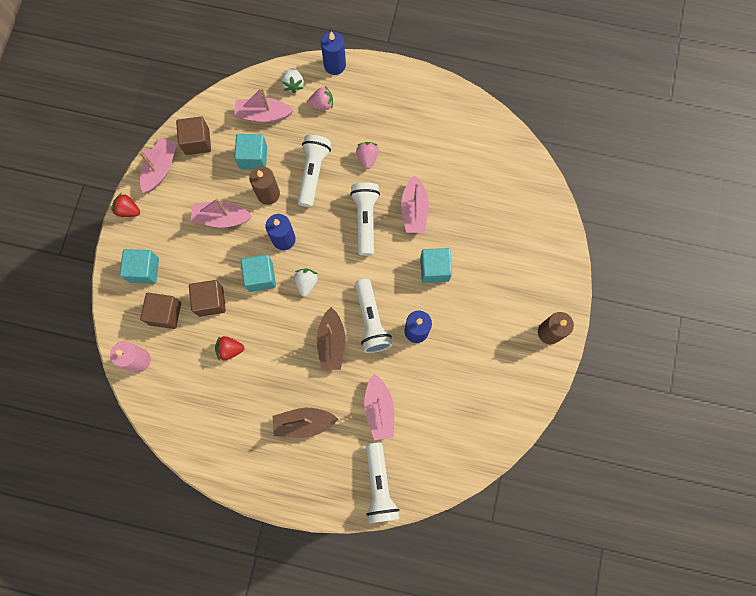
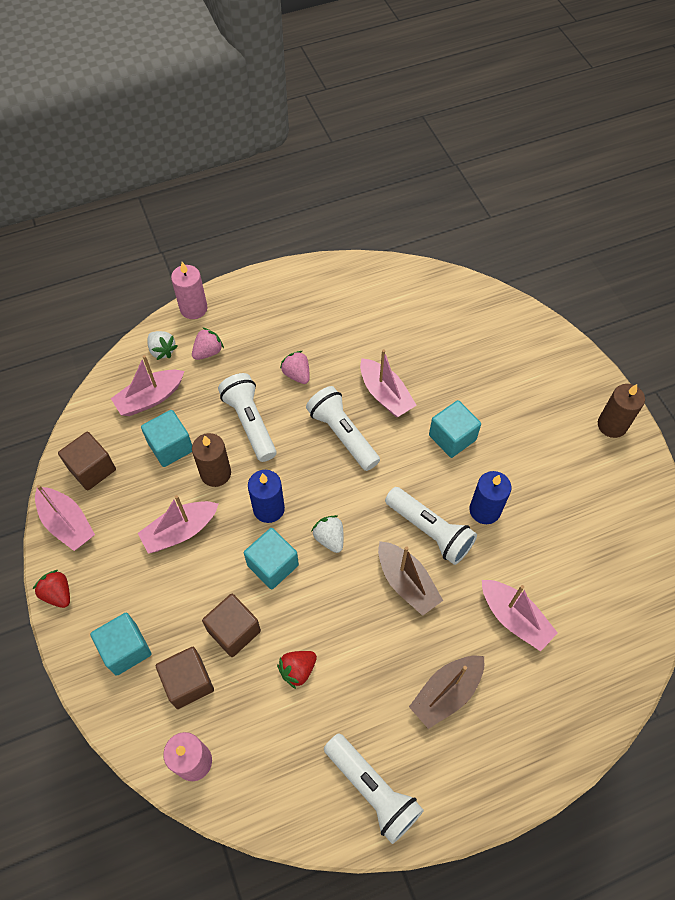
camera: 35 degrees left, 15 degrees down
red strawberry [111,193,140,217] -> red strawberry turned 60 degrees clockwise [32,570,70,608]
pink boat [139,138,177,193] -> pink boat turned 150 degrees clockwise [35,485,95,551]
blue candle [321,31,346,75] -> pink candle [171,262,208,319]
white flashlight [366,442,399,524] -> white flashlight moved to [324,733,424,844]

